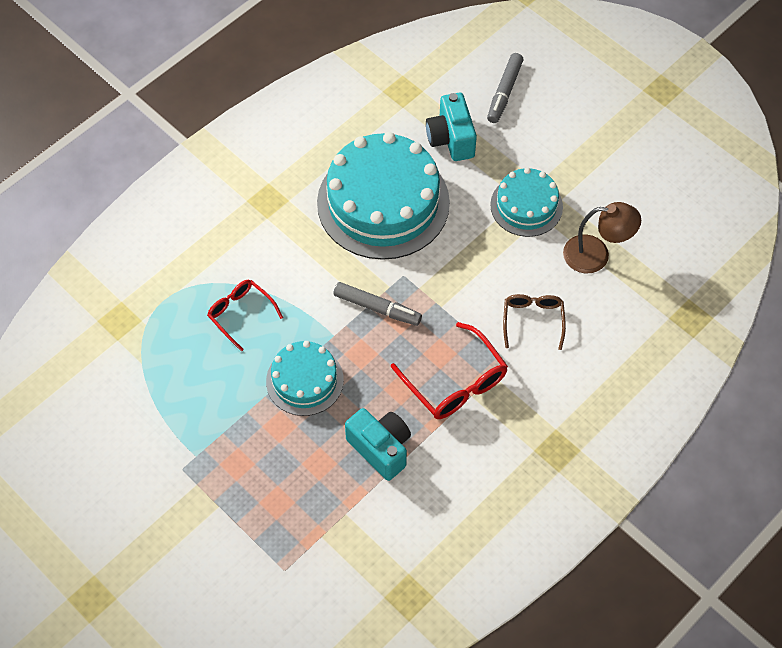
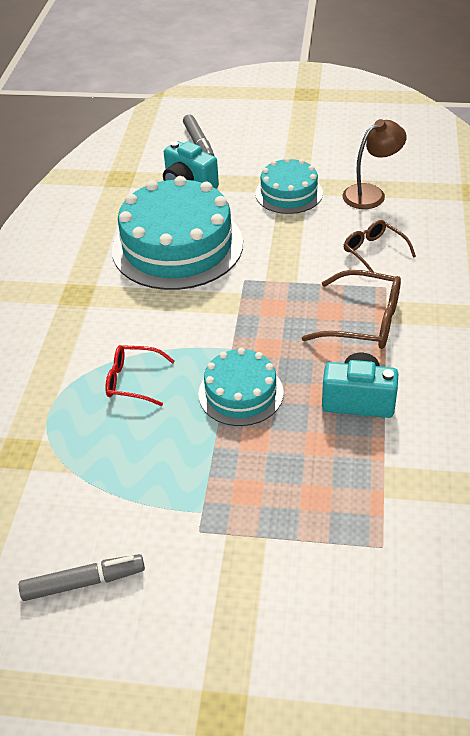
camera: 35 degrees left, 15 degrees down
grey marker [334,282,422,326] -> grey marker moved to [19,554,145,601]
red glasses [391,322,508,419] -> brown glasses [302,270,401,349]

